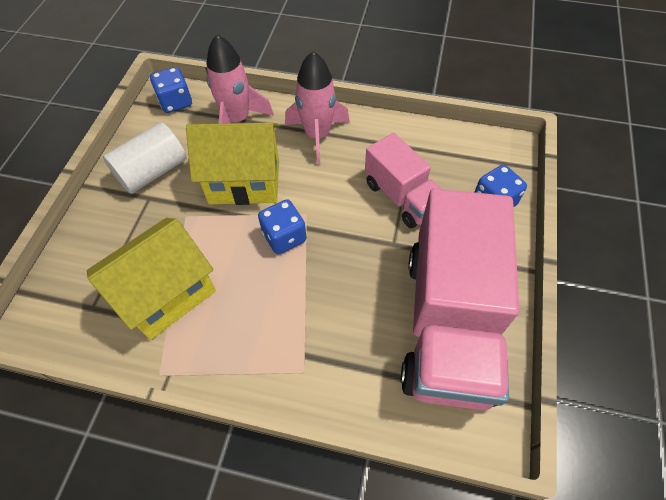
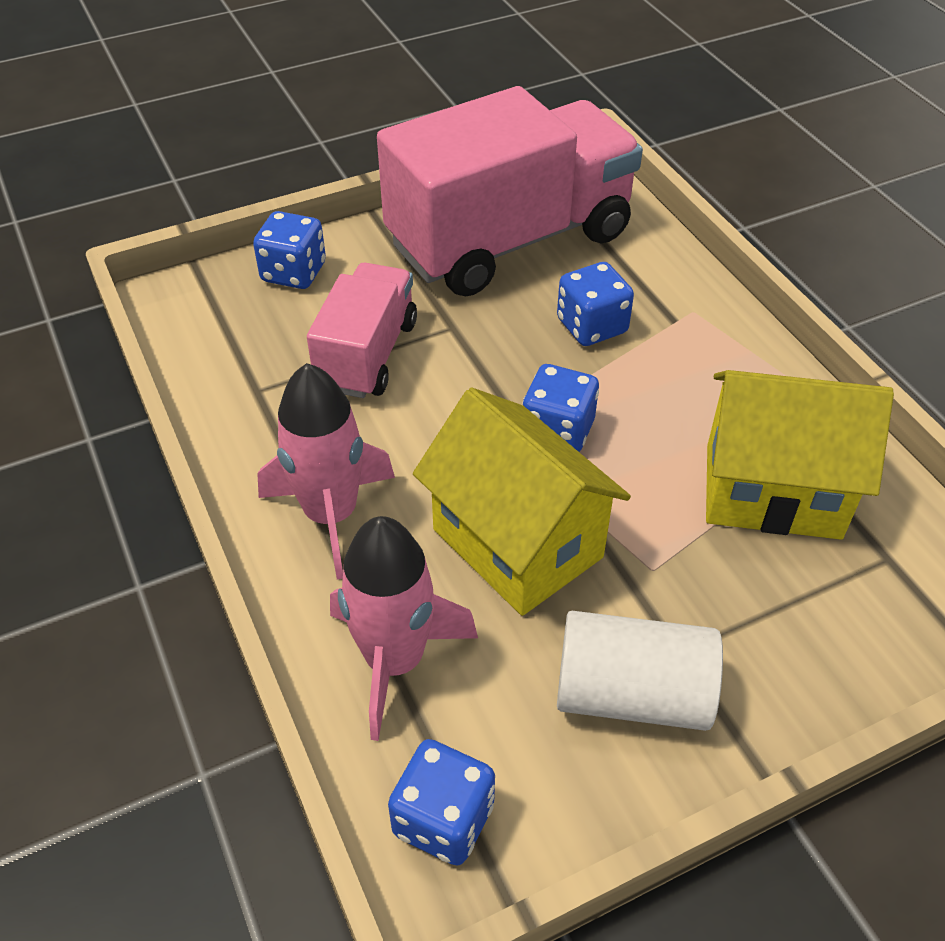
camera: 130 degrees left, 10 degrees down
none -> blue dice [557,262,634,346]

